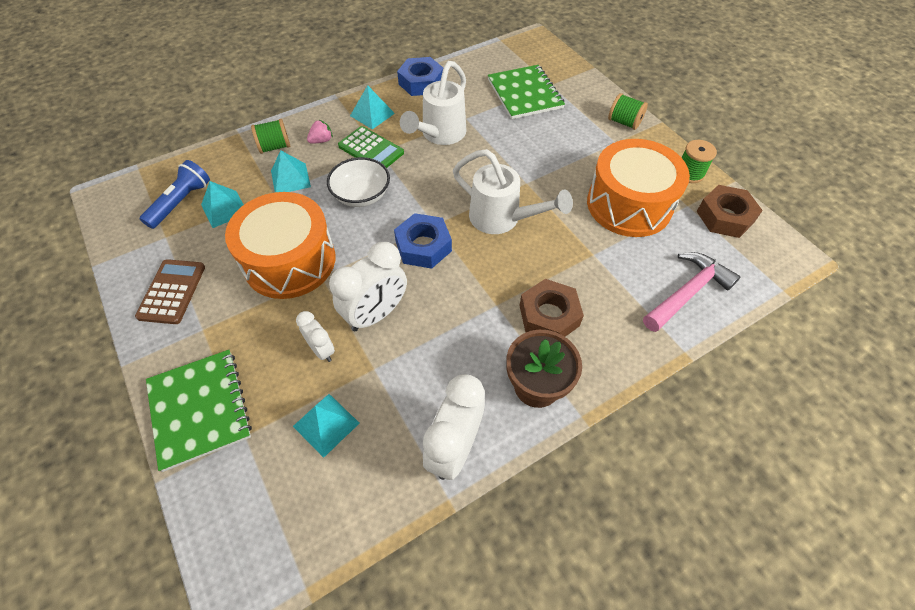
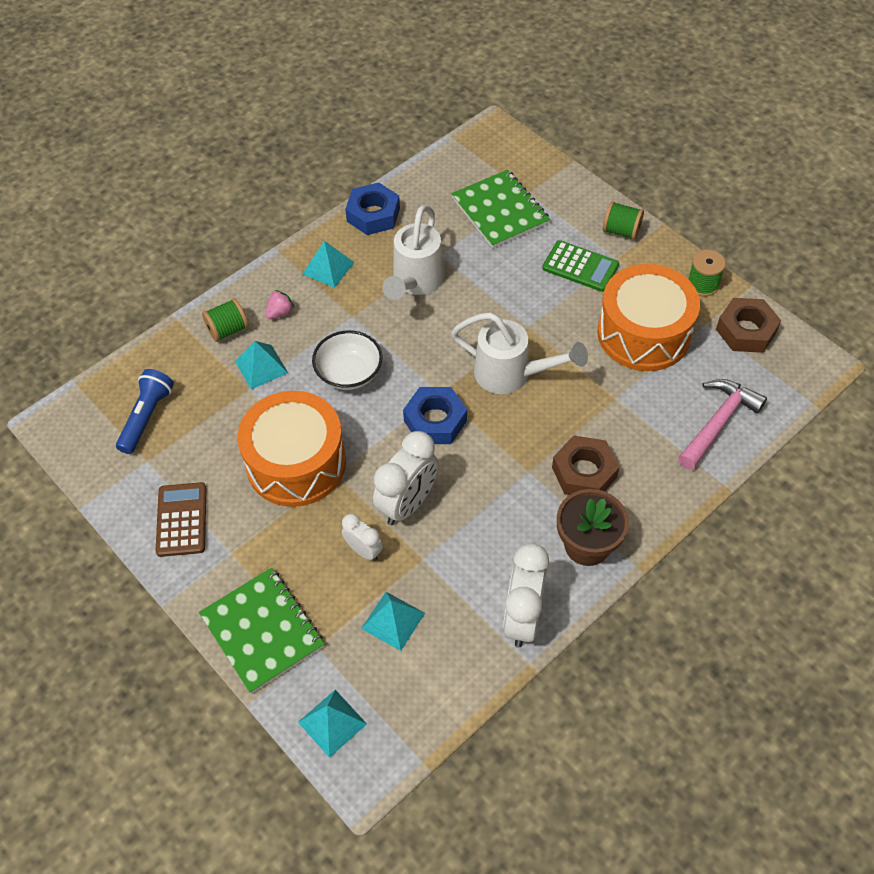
camera: 10 degrees left, 0 degrees up
turquoise pyramid [201,181,244,228] -> turquoise pyramid moved to [298,690,367,758]
green calculator [338,126,404,168] -> green calculator moved to [542,240,619,292]

